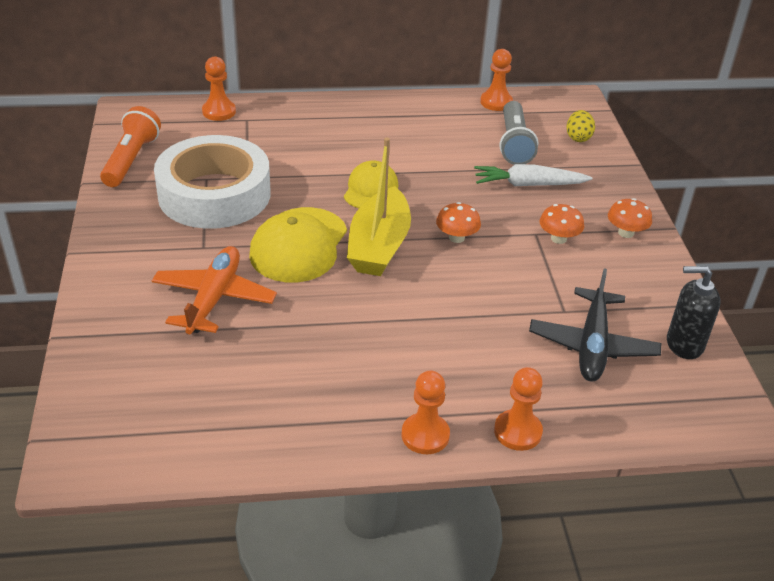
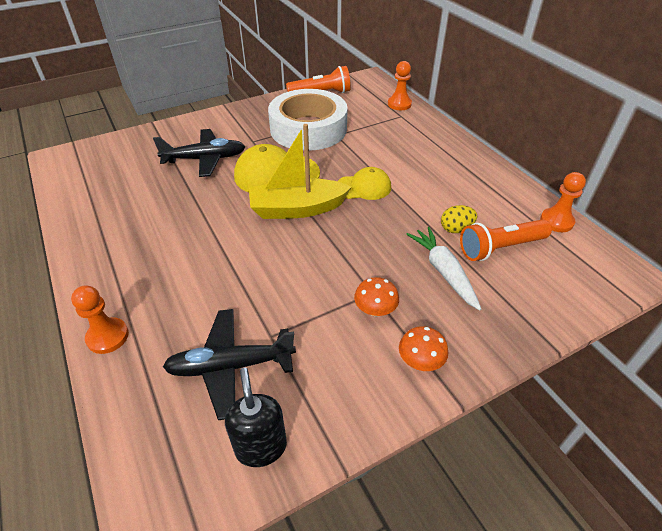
camera: 70 degrees right, 5 degrees up
orange plane [152,246,277,334] -> black plane [153,129,245,177]
orange pawn [402,371,450,454] -> none
orange mushroom [436,202,481,243] -> none
grey flashlight [500,101,538,165] -> orange flashlight [460,219,552,261]
yellow egg [567,110,595,142] -> yellow egg moved to [441,205,477,233]

